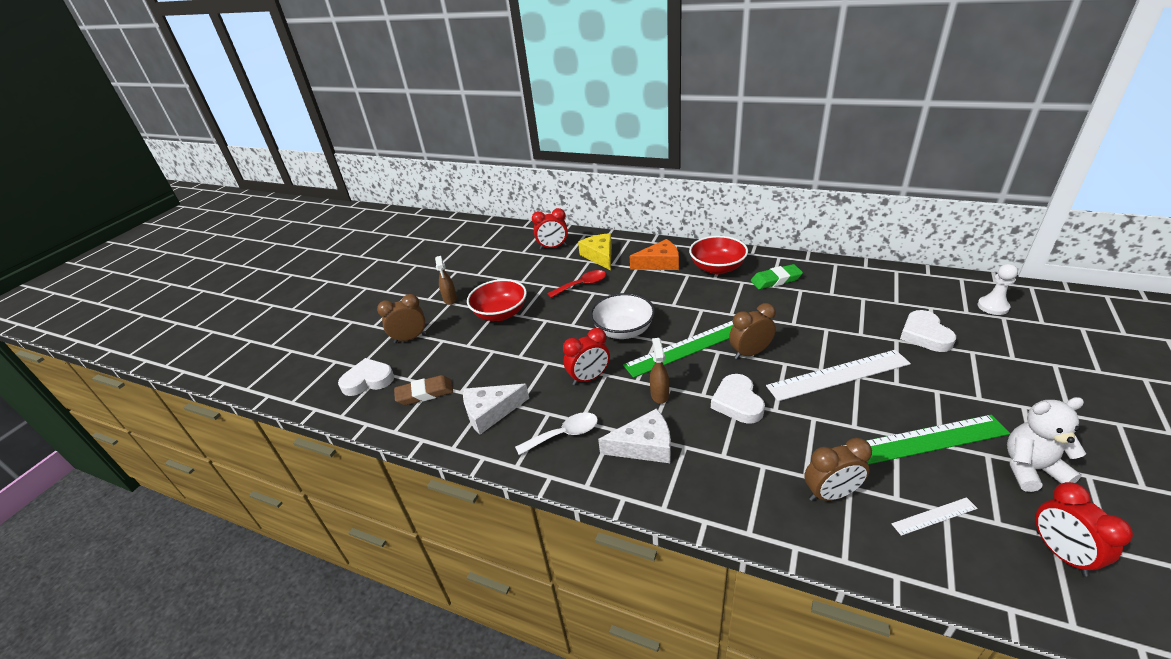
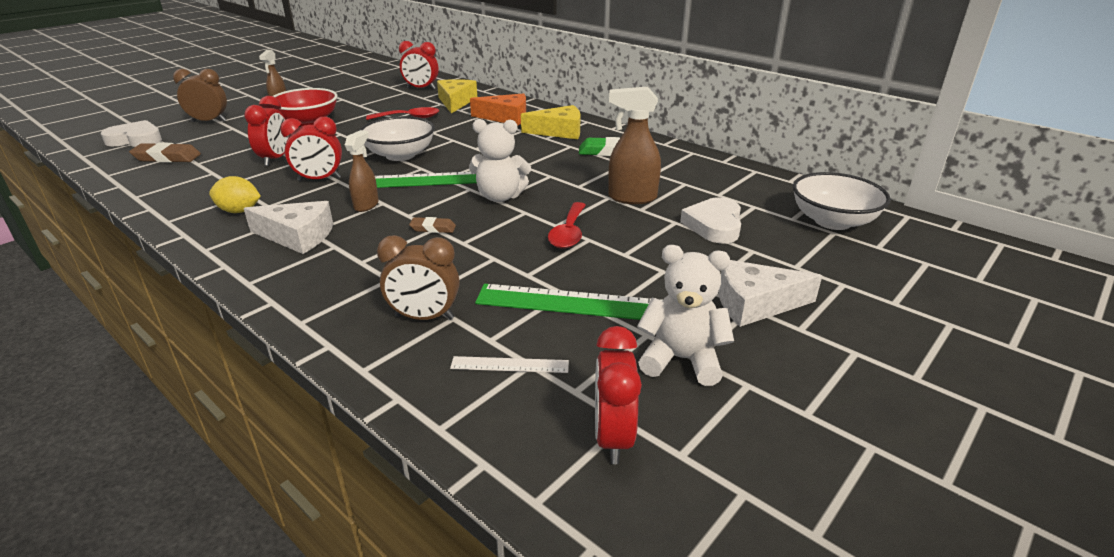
camera: 15 degrees right, 5 degrees down
white cheese [463,384,529,434] -> white cheese moved to [719,260,822,327]
white spoon [515,412,598,455] -> yellow lemon [209,176,261,213]
red bowl [689,236,748,274] -> yellow cheese [521,105,581,139]
white heart [711,374,765,424] -> brown eraser [409,217,456,233]
brown clock [729,303,776,359] -> white teddy bear [469,119,531,202]
white ruler [766,350,911,401] -> red spoon [548,202,586,249]
white pawn [977,264,1018,315] -> white bowl [793,172,891,230]
none -> red clock [244,96,288,166]
none -> brown spray bottle [608,86,661,204]

